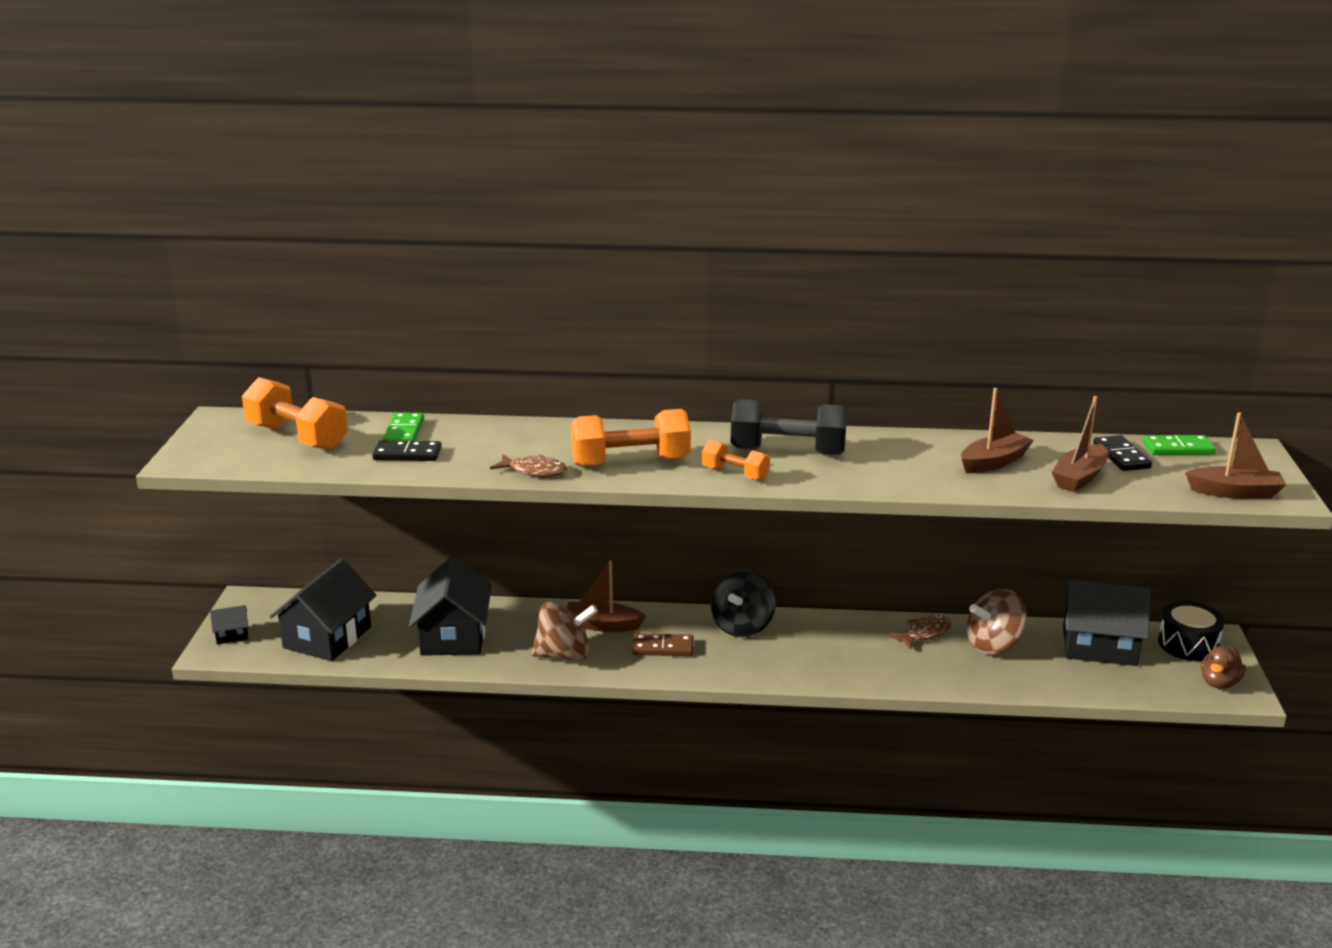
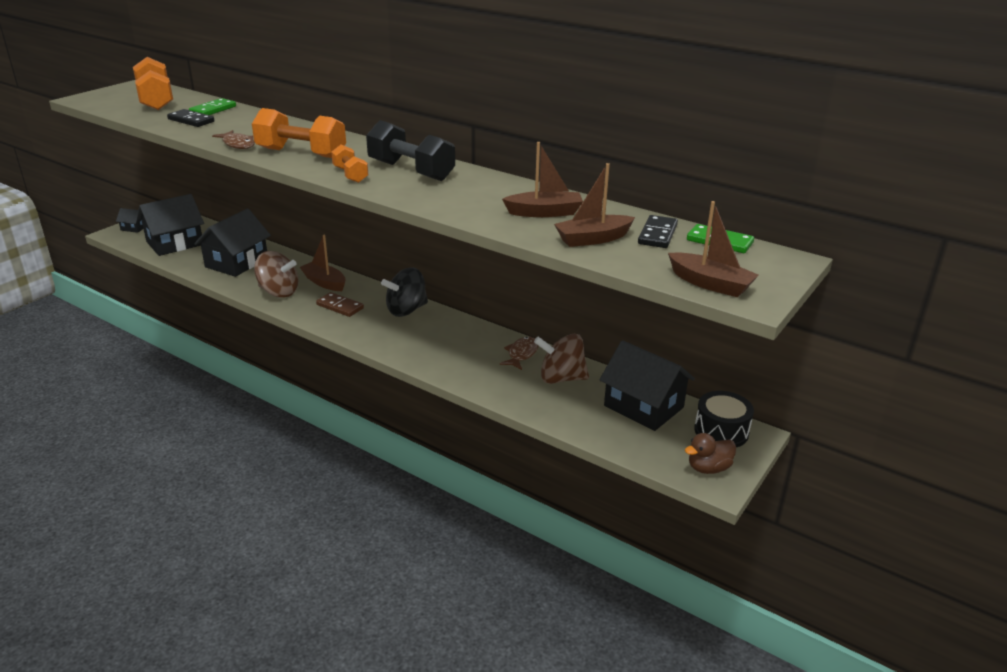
camera: 30 degrees right, 5 degrees up
brown fish [889,615,951,650] -> brown fish turned 60 degrees counterclockwise [500,337,538,370]

